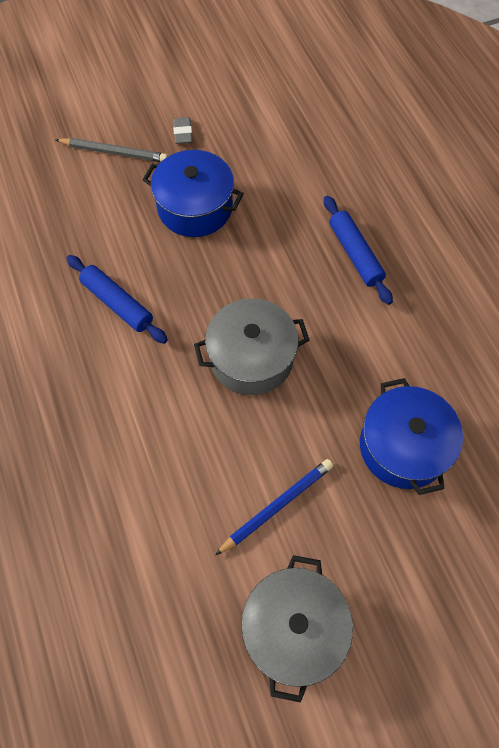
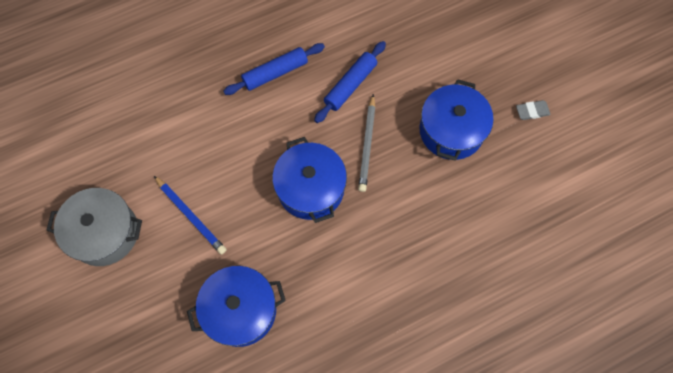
camera: 85 degrees right, 5 degrees up
grey pencil [55,138,168,162] -> grey pencil moved to [358,94,376,192]
grey pot [194,298,309,395] -> blue pot [272,137,347,223]
blue rolling pin [324,196,393,305] -> blue rolling pin moved to [223,43,325,95]

